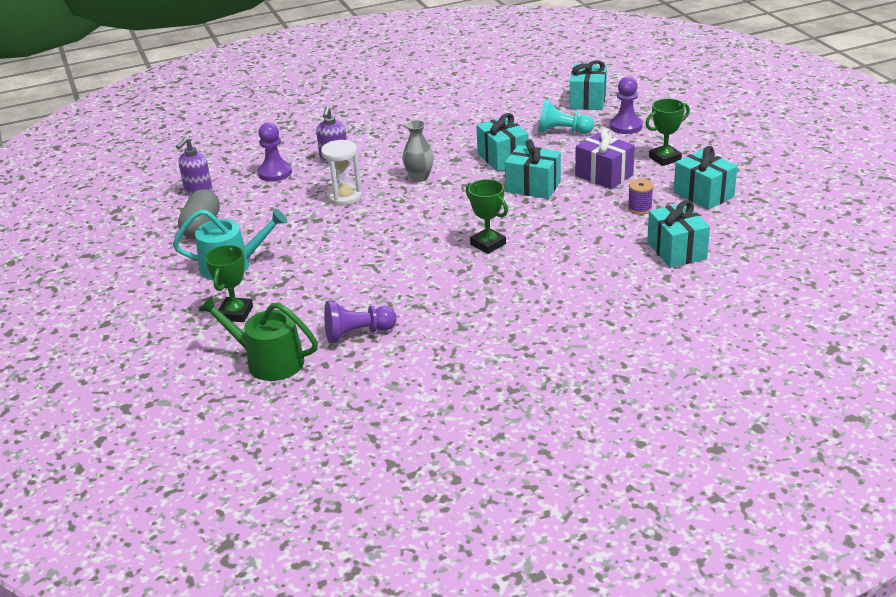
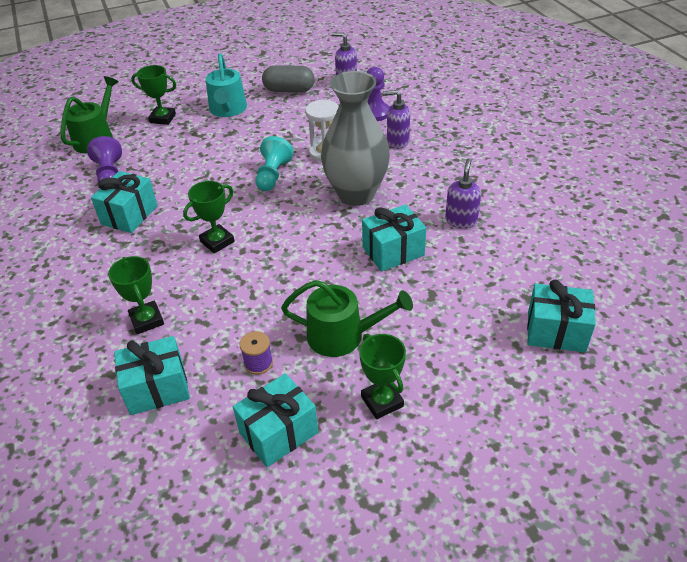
camera: 90 degrees right, 10 degrees up
grey vase [402,120,434,182] -> grey vase [321,71,390,206], size x2.08
turquoise gift [505,139,561,199] -> turquoise gift moved to [91,171,158,233]
turquoise pawn [538,100,594,134] -> turquoise pawn moved to [255,136,294,191]
purple gift [575,128,635,189] -> green watering can [281,280,413,357]
purple pawn [610,77,643,134] -> none
none -> green trophy [108,256,164,334]
none -> purple soap dispenser [445,158,481,229]

